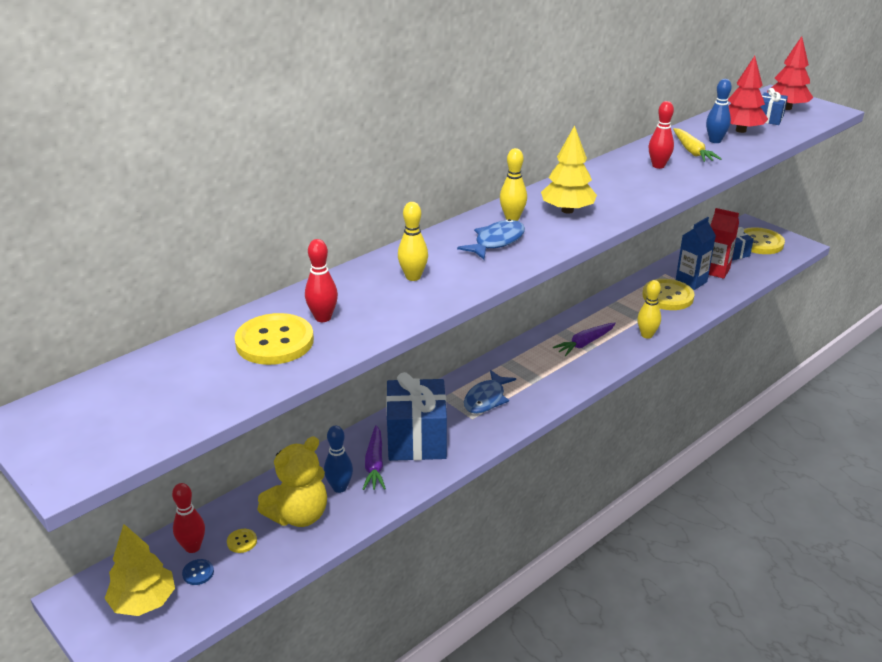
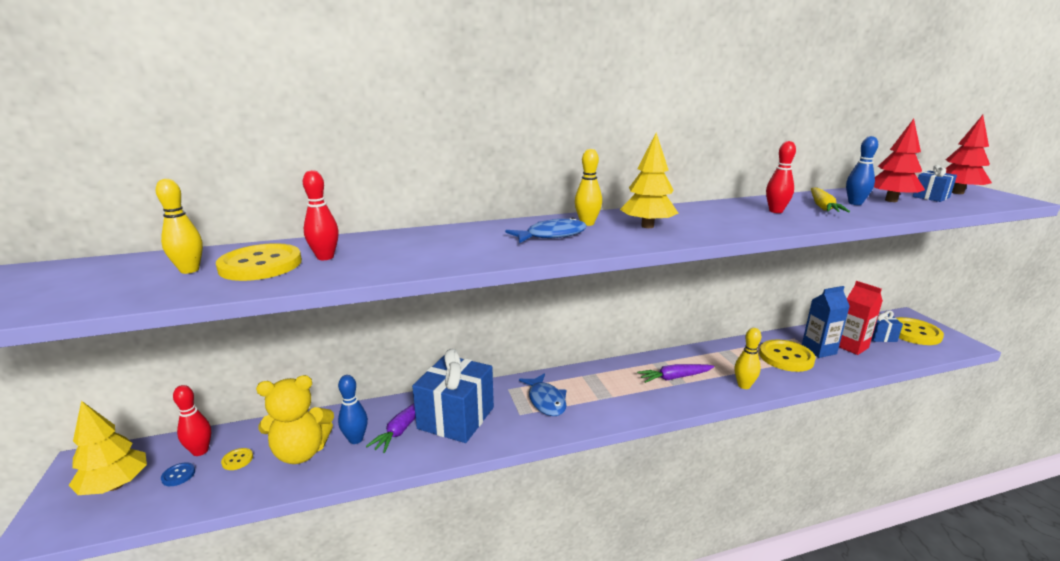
camera: 25 degrees right, 10 degrees down
yellow bowling pin [398,202,428,281] -> yellow bowling pin moved to [156,179,203,274]
blue fish [464,370,516,414] -> blue fish turned 75 degrees counterclockwise [519,373,567,416]

